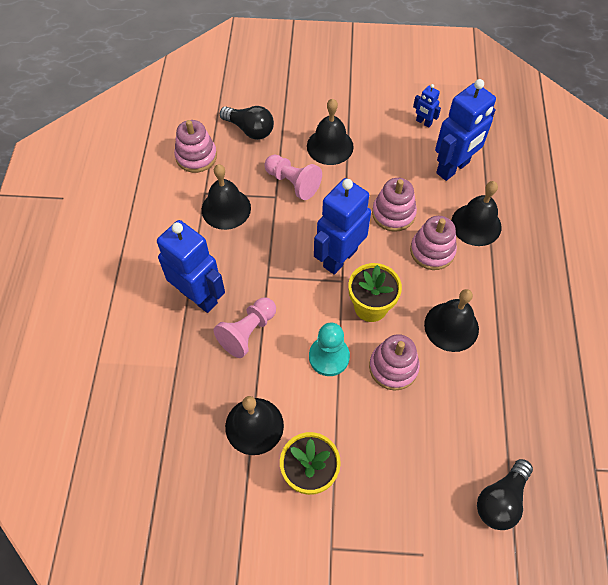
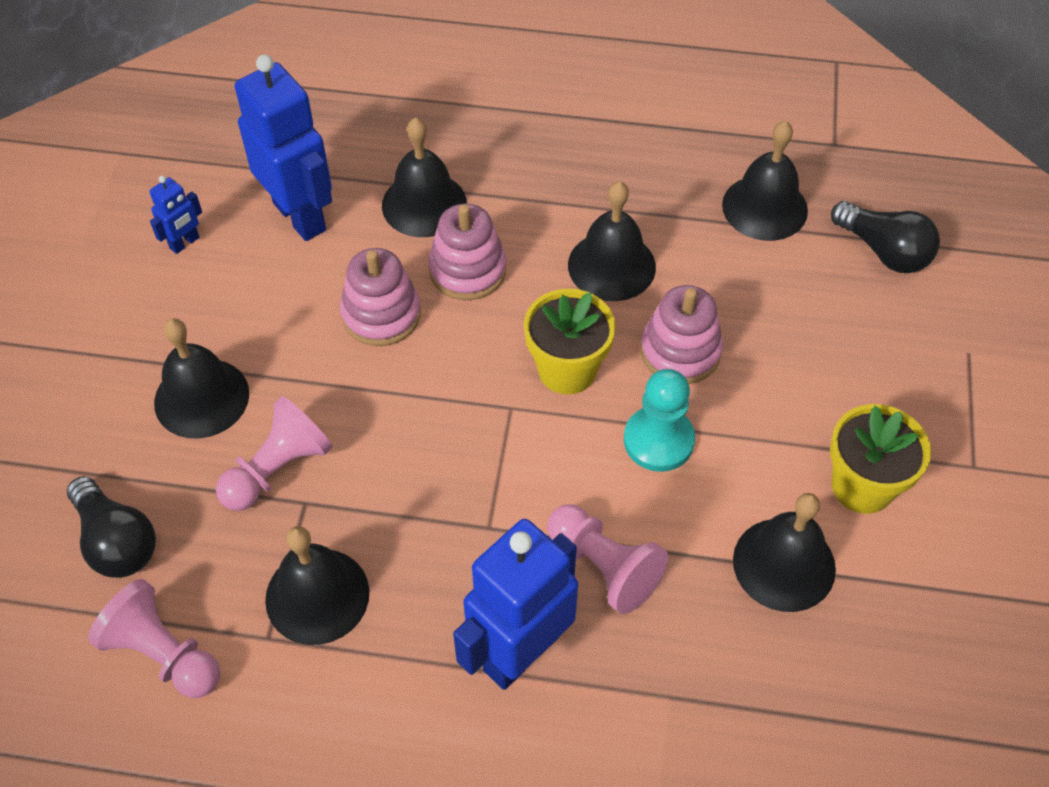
camera: 85 degrees left, 5 degrees down
pink stacking toy [174,120,217,173] -> pink pawn [88,579,220,698]
black light bulb [220,106,274,140] -> black light bulb turned 105 degrees clockwise [67,476,156,578]
blue robot [314,178,371,275] -> none
none -> black bell [722,121,808,241]

